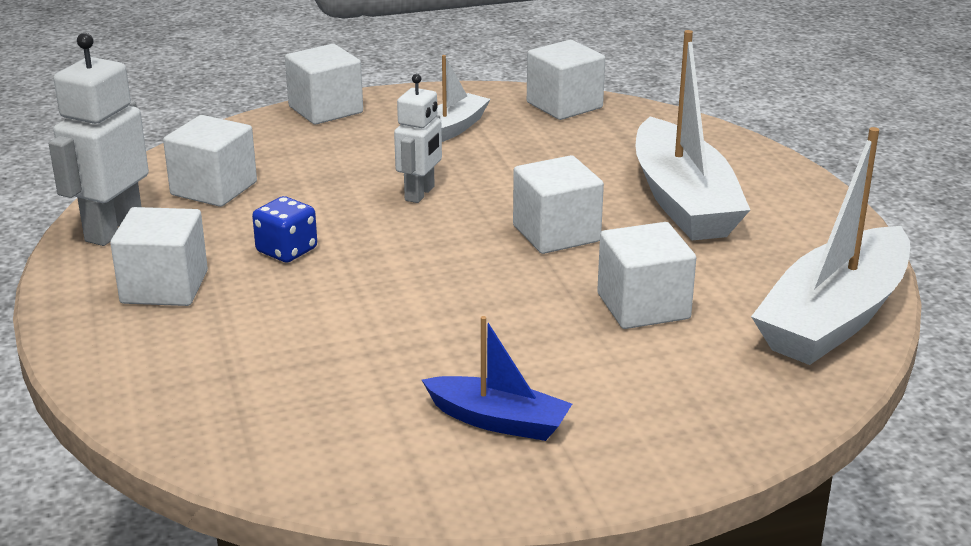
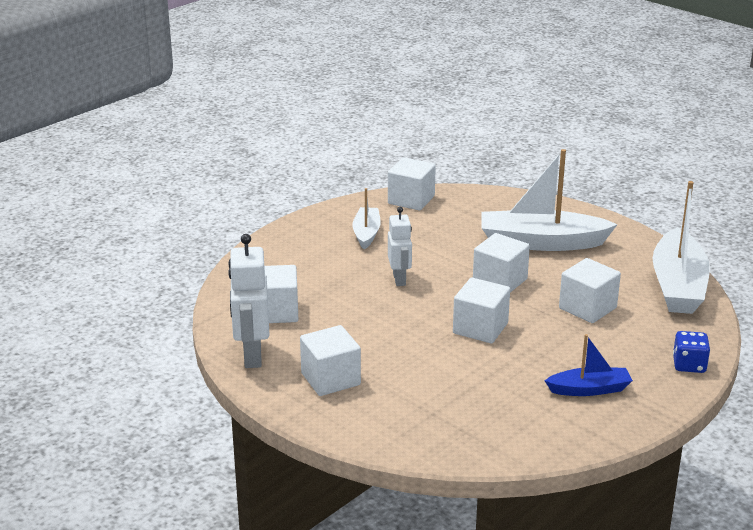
camera: 30 degrees left, 0 degrees up
blue dice [252,196,317,262] -> blue dice moved to [673,331,710,373]
white cube [285,44,363,125] -> white cube moved to [453,278,510,343]
white boat [635,30,750,240] -> white boat turned 135 degrees clockwise [481,149,618,251]

